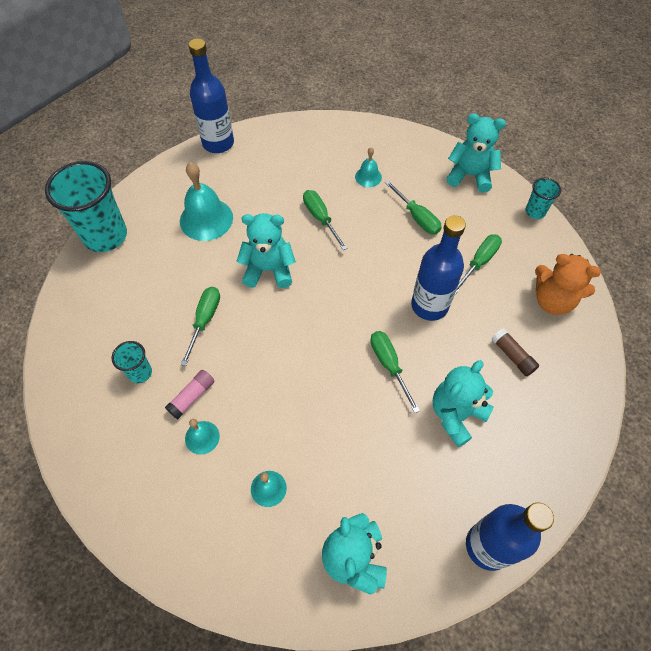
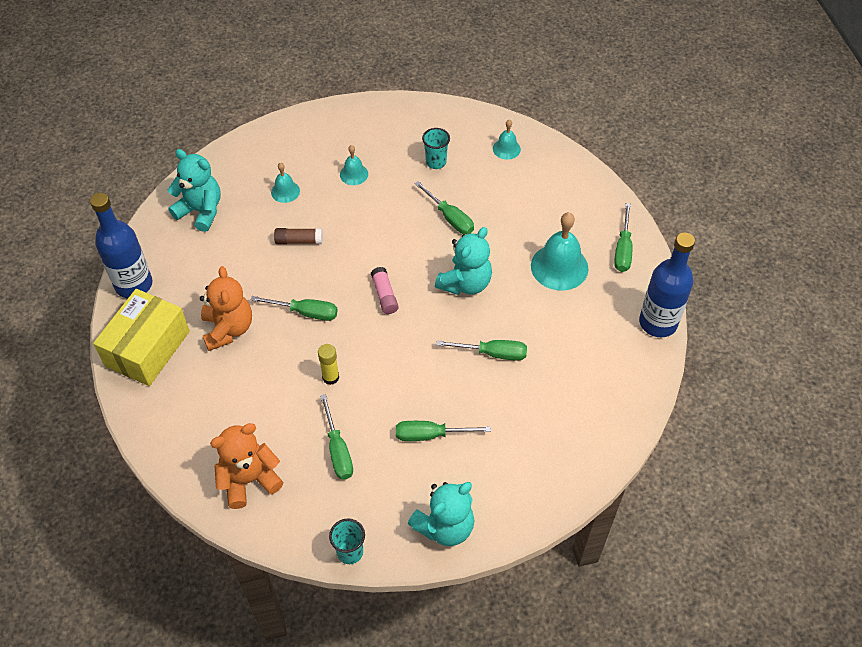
camera: 125 degrees right, 5 degrees down
turquoise cup [45,161,127,252] -> none
pink glue stick [165,370,214,419] -> pink glue stick moved to [371,267,399,314]
turquoise bell [355,147,382,187] -> turquoise bell moved to [493,119,521,160]
blue bottle [411,215,466,321] -> yellow glue stick [318,344,339,385]
turquoise teddy bear [433,360,494,447] -> orange teddy bear [200,266,252,351]
brown glue stick [491,329,539,376] -> brown glue stick moved to [274,228,323,244]
none -> yellow box [93,289,190,386]
none -> green screwdriver [614,203,633,272]

